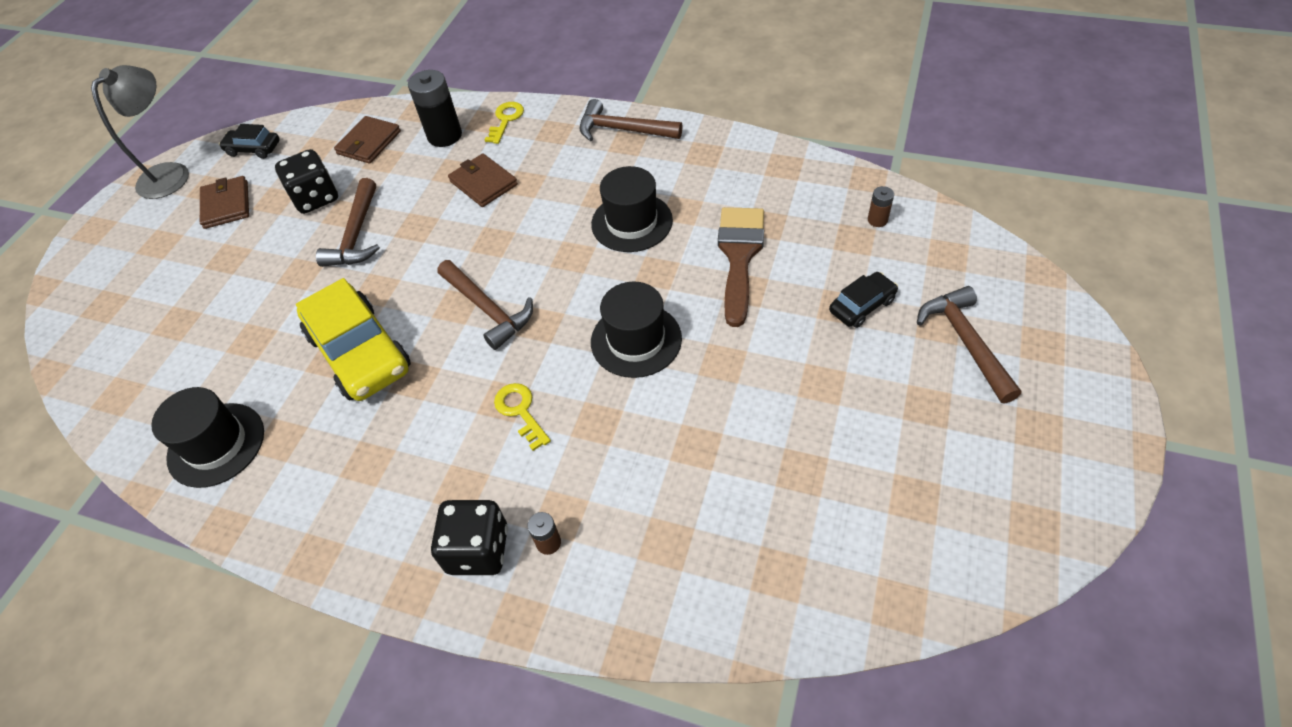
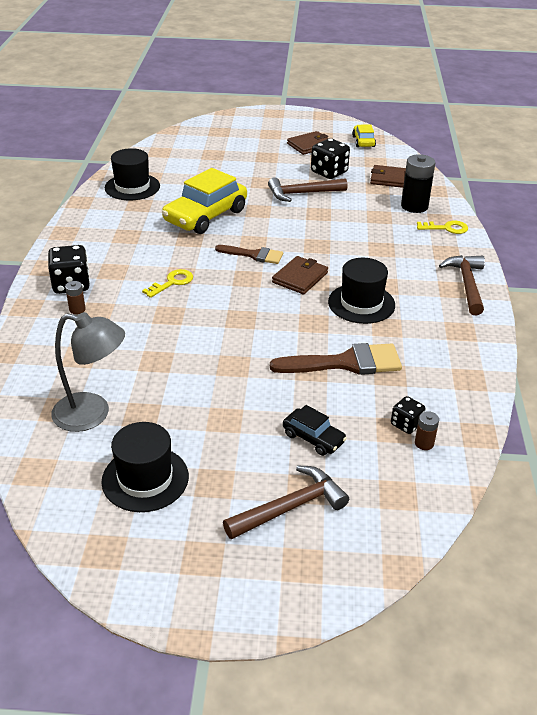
camera: 70 degrees right, 15 degrees down
grey lamp [91,65,189,199] -> grey lamp moved to [51,312,125,432]
black car [219,124,280,159] -> yellow car [352,125,376,147]
brown hammer [437,260,533,350] -> brown brush [215,245,283,264]
brown wallet [448,153,518,207] -> brown wallet moved to [272,256,328,294]
black hat [591,281,682,378] -> black hat moved to [101,422,189,512]
none -> black dice [391,396,425,434]

